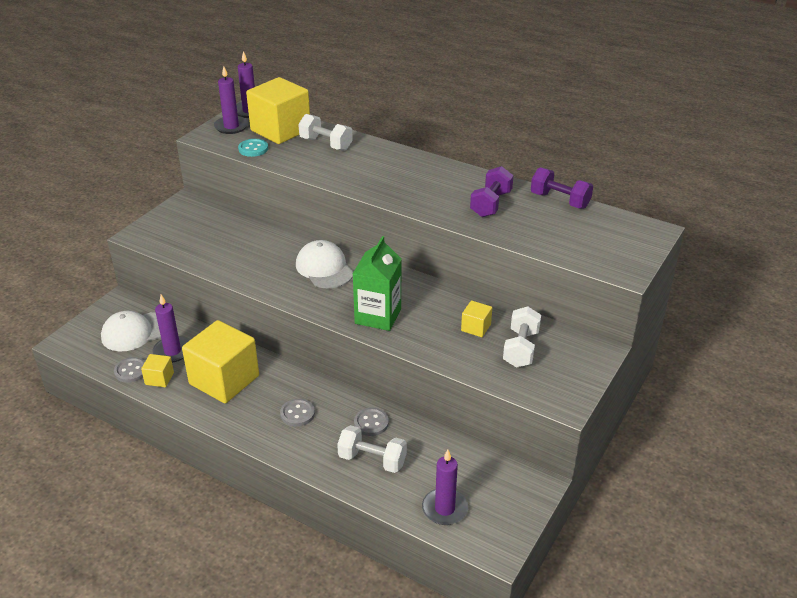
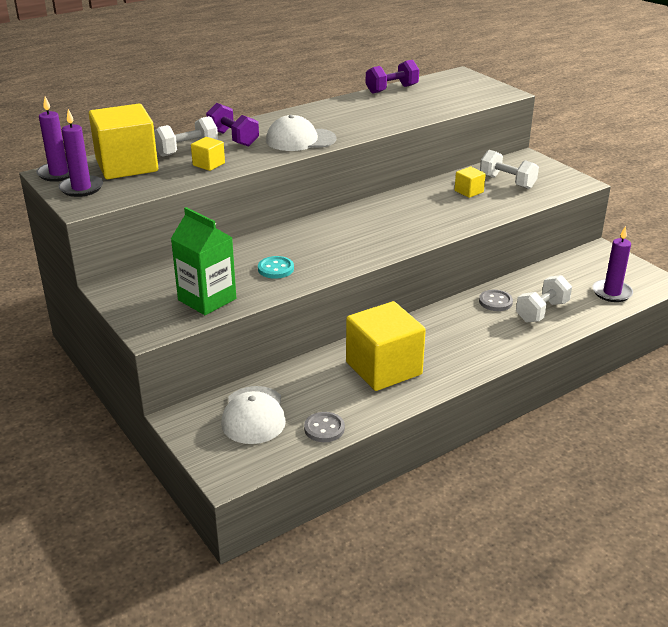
camera: 65 degrees left, 5 degrees down
yellow cube [141,354,174,387] -> yellow cube moved to [191,137,225,171]
purple candle [153,295,189,363] -> none
turquoise button [238,139,268,157] -> turquoise button moved to [258,256,294,279]
grey button [280,399,315,427] -> none
white cap [296,240,354,289] -> white cap moved to [266,115,337,151]
green carton [353,236,401,331] -> green carton moved to [171,207,236,315]
purple dumbbell [470,166,514,217] -> purple dumbbell moved to [206,103,259,147]

